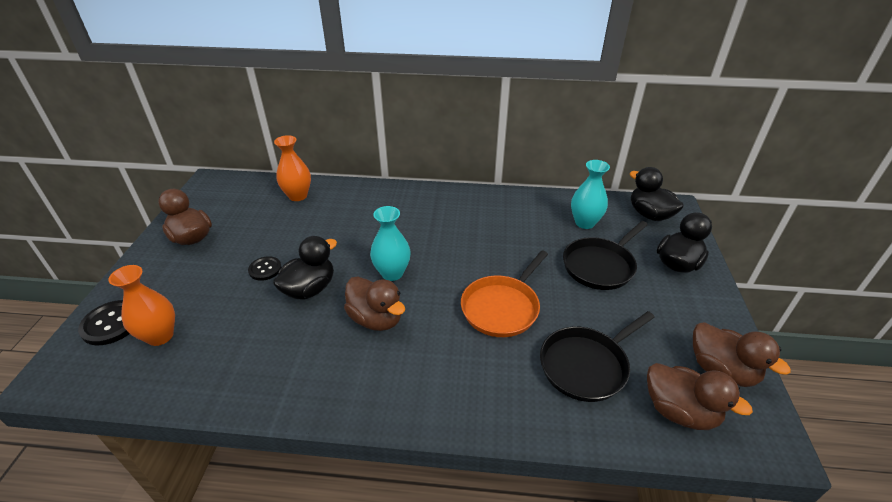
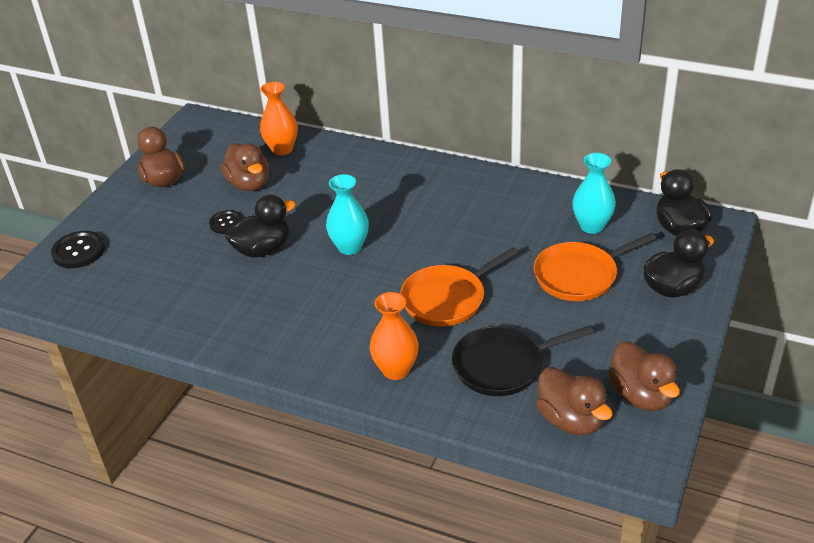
camera: 20 degrees right, 0 degrees up
orange vase [108,265,175,346] -> orange vase moved to [370,292,419,380]
brown duck [344,276,405,331] -> brown duck moved to [221,143,269,191]
black pan [563,221,648,290] -> orange pan [533,233,656,301]

